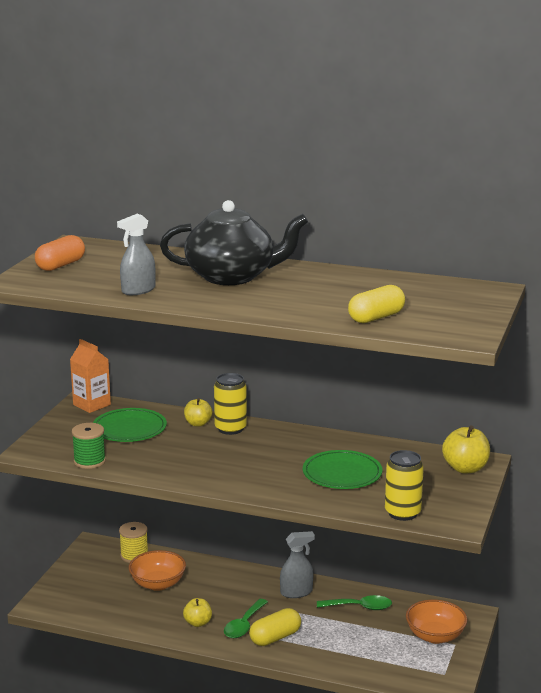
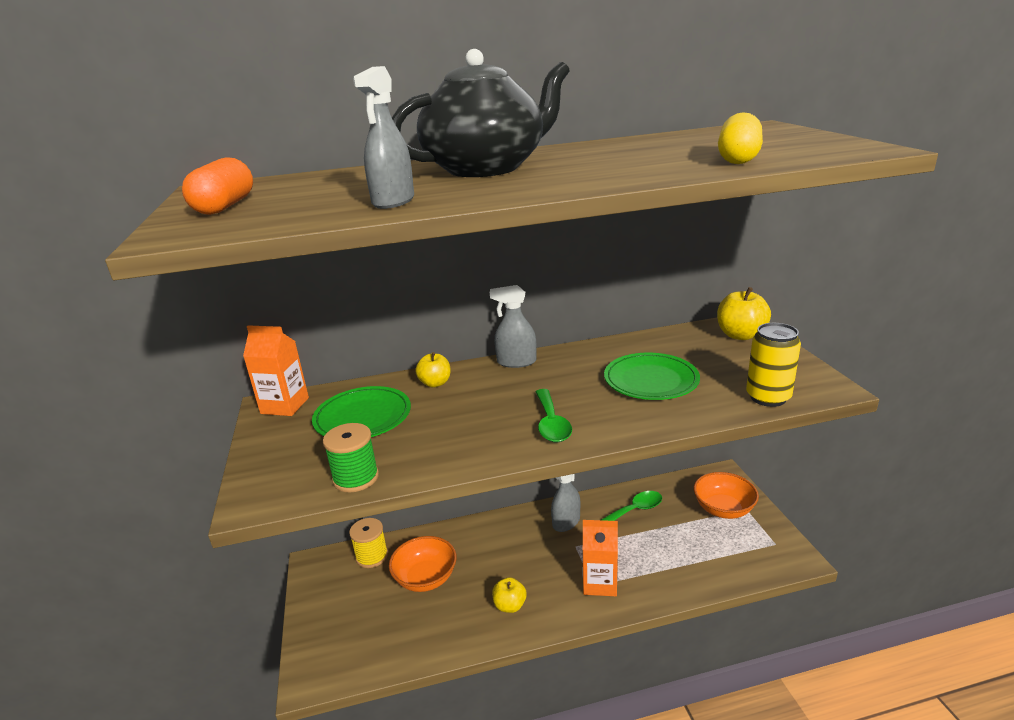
camera: 30 degrees left, 5 degrees up
yellow can [214,373,247,435] -> none
green spoon [224,599,268,638] -> green spoon moved to [536,389,572,442]
yellow capsule [249,608,301,646] -> orange carton [583,520,618,596]
none -> grey spray bottle [490,285,537,368]

